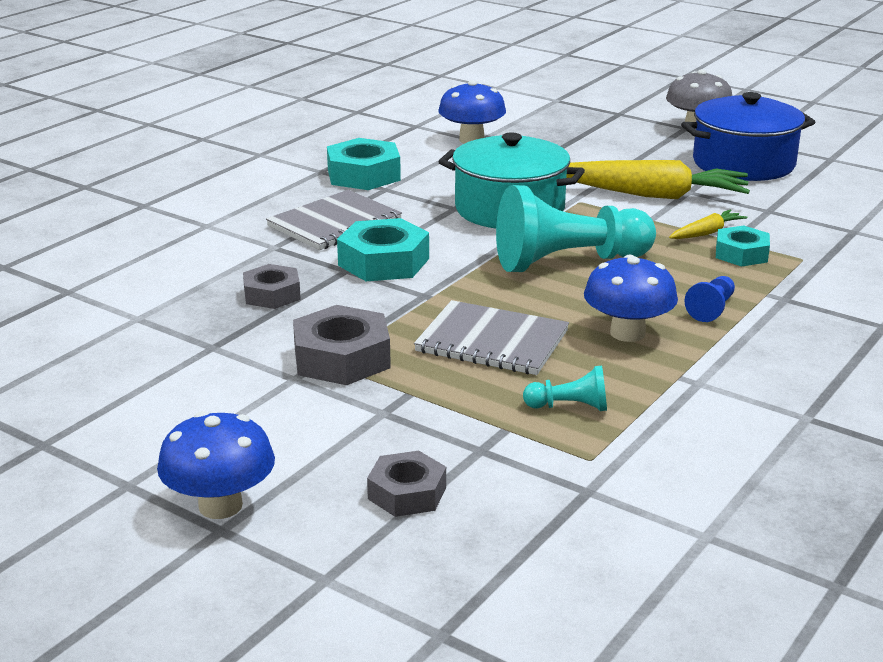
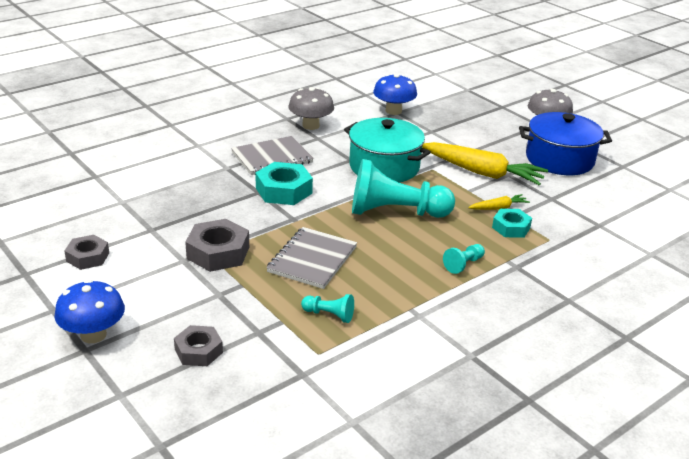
camera: 15 degrees right, 5 degrees up
grey nut [243,264,301,309] -> grey nut moved to [65,235,109,270]
turquoise nut [327,138,401,190] -> grey mushroom [288,87,334,130]
grey notebook [414,300,569,375] -> grey notebook turned 75 degrees clockwise [266,227,357,289]
blue mushroom [584,255,678,342] -> none
blue pawn [684,276,735,322] -> turquoise pawn [443,244,485,274]

